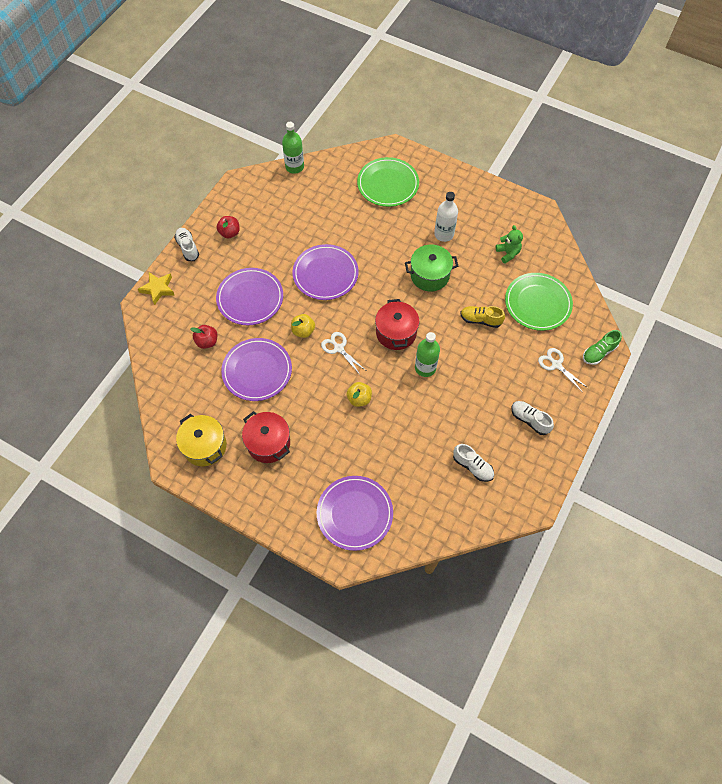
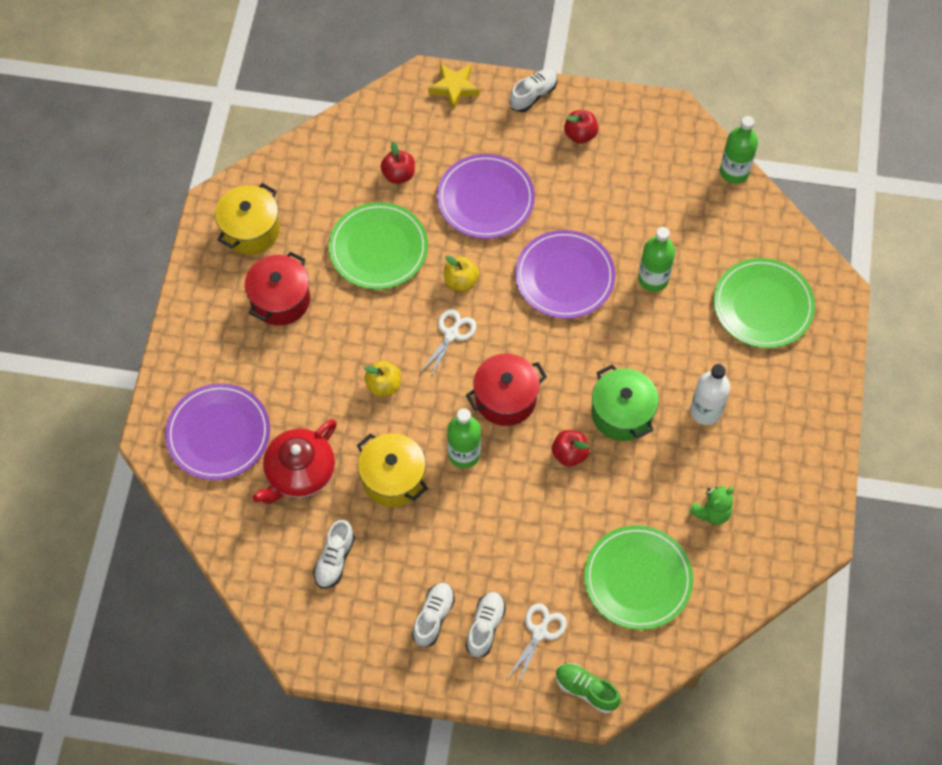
camera: 70 degrees right, 0 degrees up
purple plate [221,338,292,401] -> green plate [329,202,428,290]
yellow shoe [460,306,505,328] -> none
none -> red teapot [252,419,337,504]
none -> yellow pot [357,433,428,507]
none -> white shoe [466,592,506,658]
none -> red apple [552,430,589,467]
none -> green bottle [638,227,675,292]

